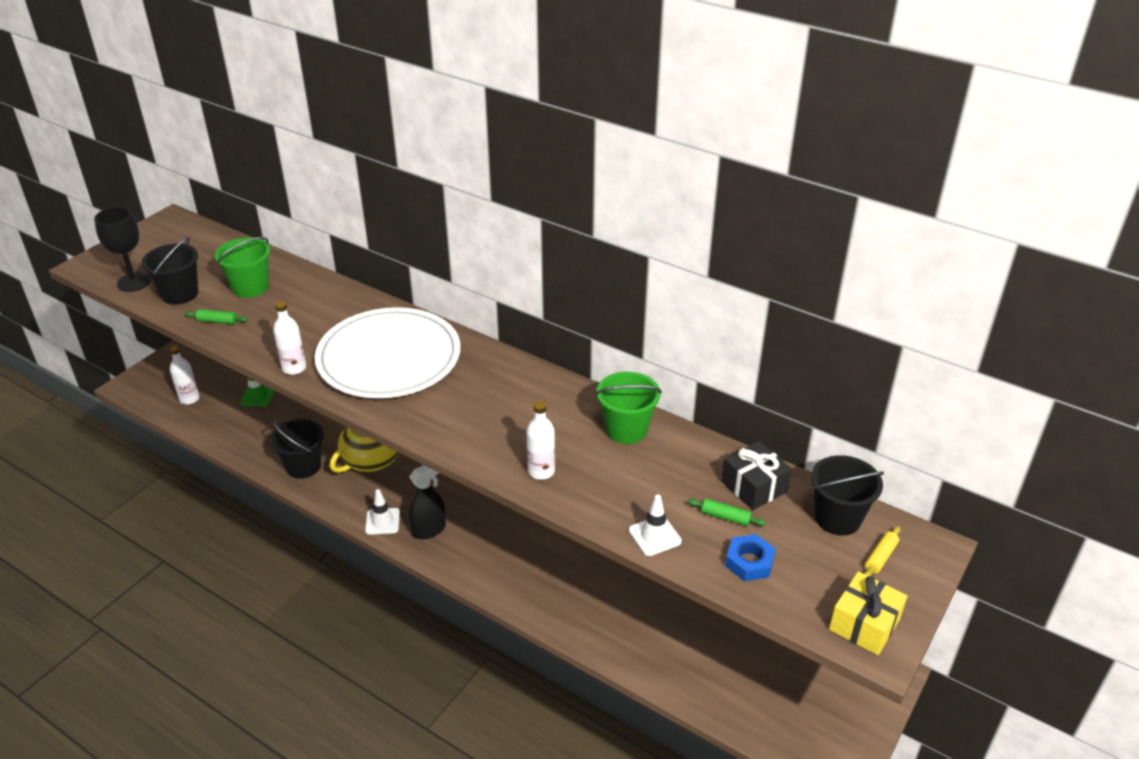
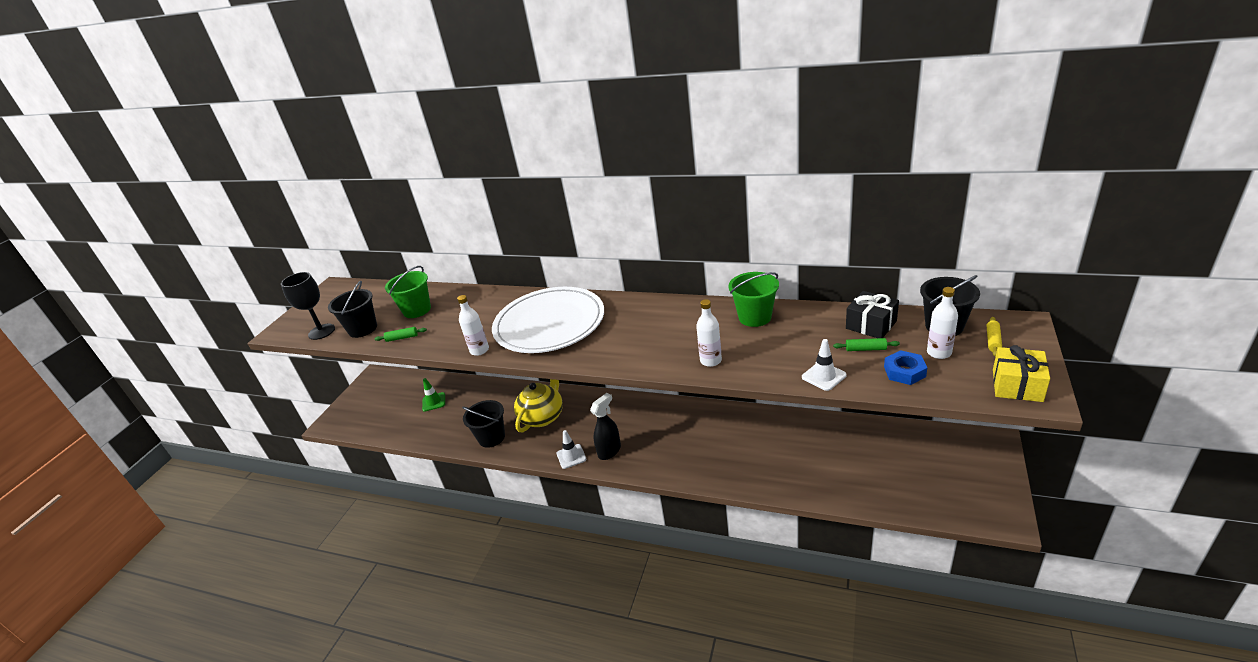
camera: 10 degrees left, 5 degrees down
white bottle [170,346,199,405] -> white bottle moved to [927,287,958,359]

